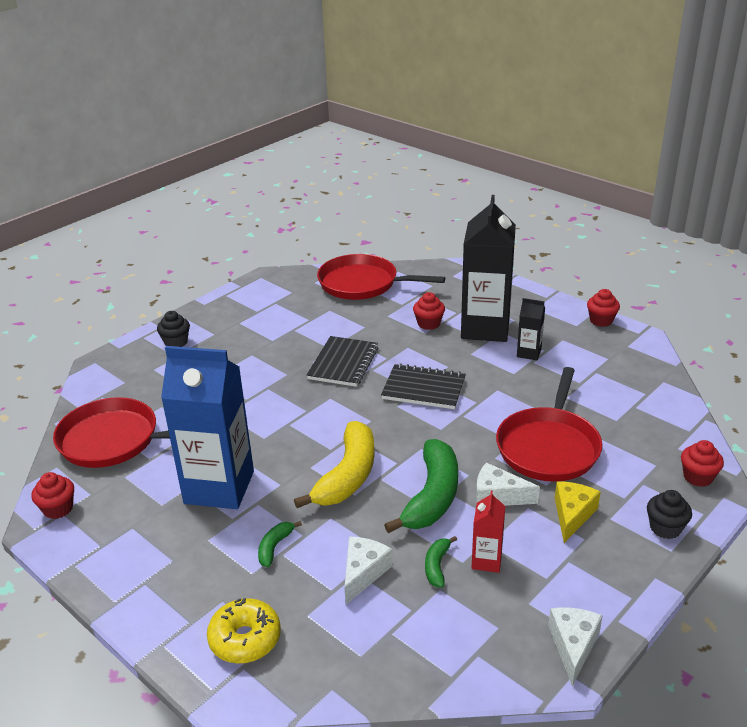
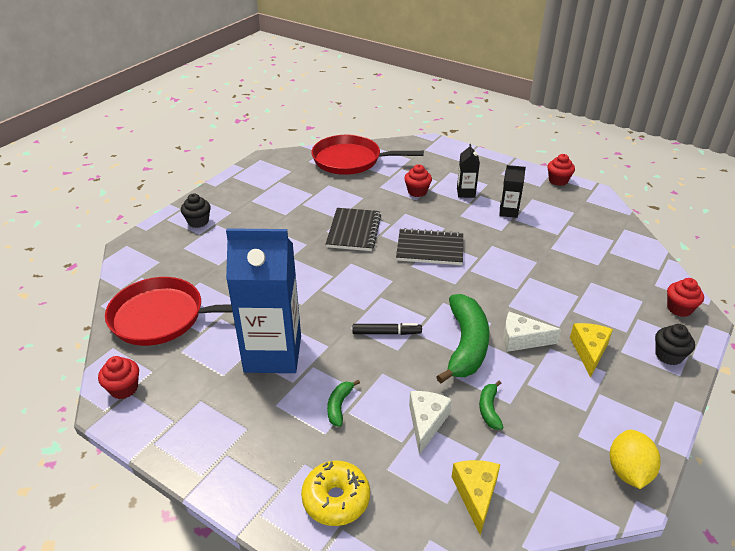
camera: 10 degrees left, 5 degrees up
yellow banana [294,421,375,508] -> black marker [352,323,422,335]
black carton [461,195,516,342] -> black carton [457,144,480,198], size x0.44
red carton [472,491,505,573] -> none
red pan [496,367,602,482] -> none
white cheese [548,607,603,687] -> yellow lemon [610,430,661,489]
none -> yellow cheese [452,460,500,535]

